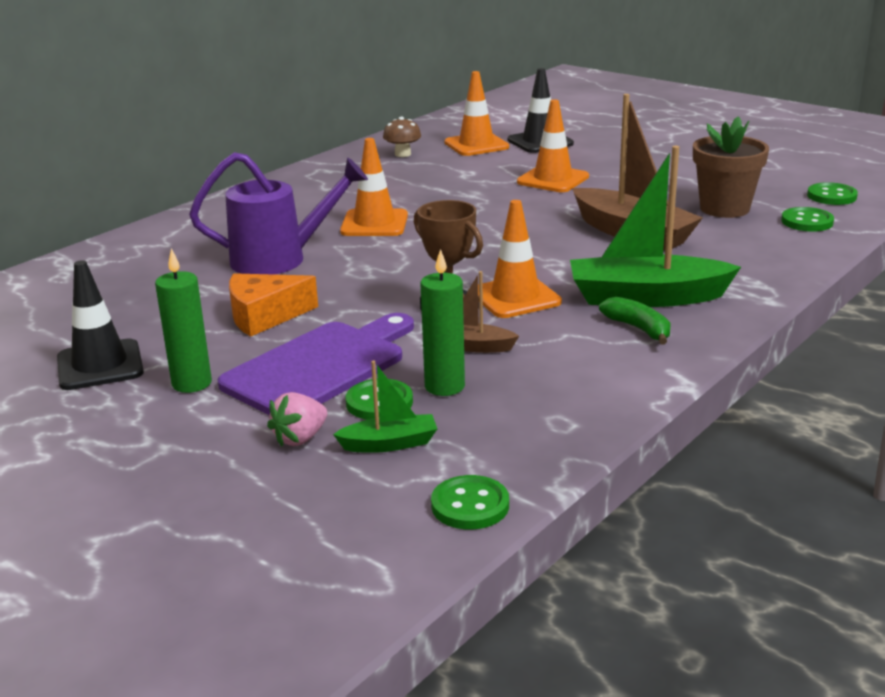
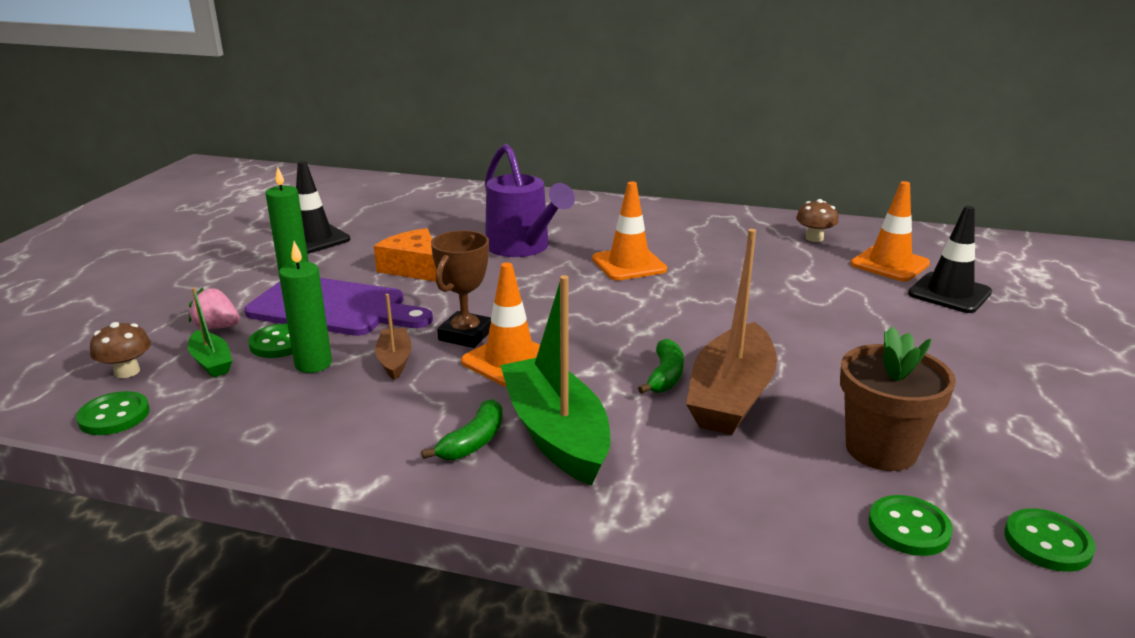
camera: 65 degrees right, 0 degrees up
orange traffic cone [517,100,589,192] -> none
none -> brown mushroom [90,322,151,378]
none -> green banana [638,339,684,394]

